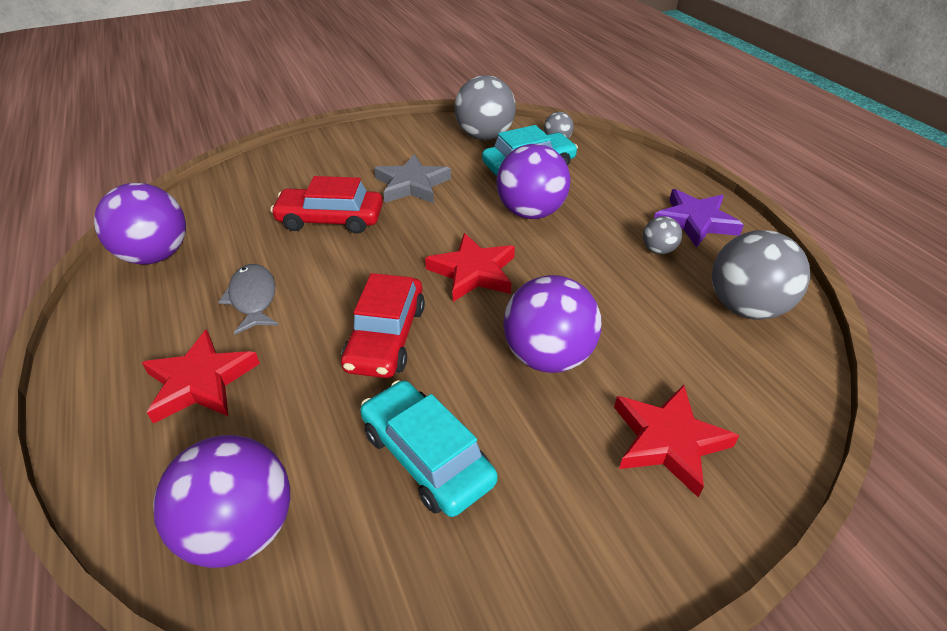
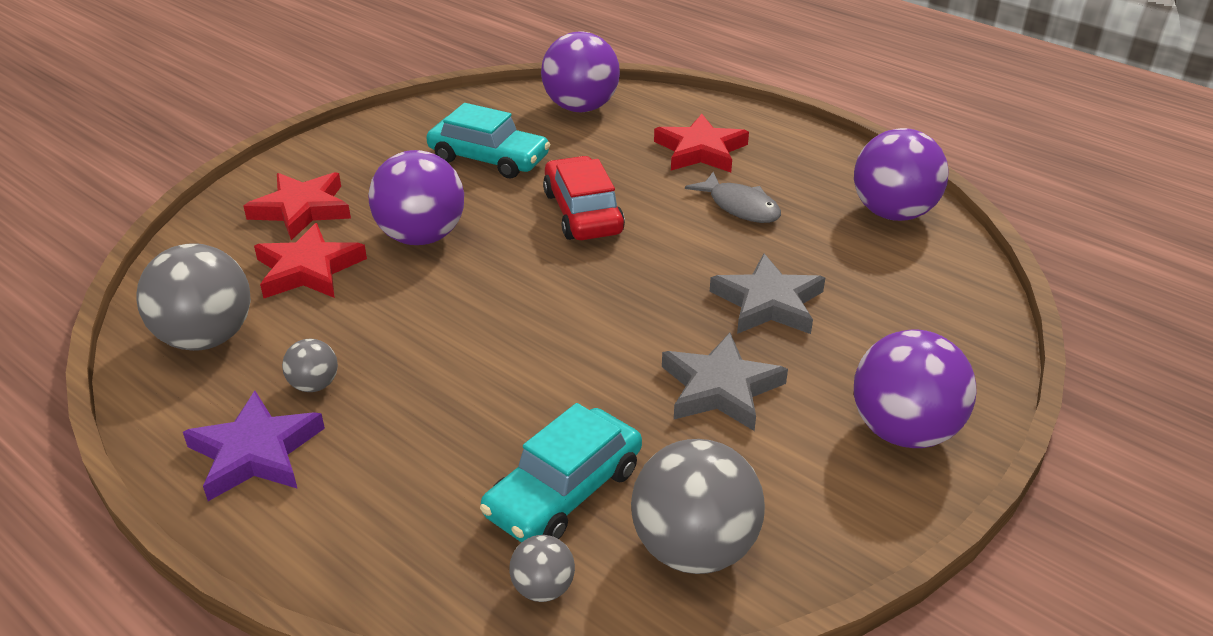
camera: 155 degrees right, 5 degrees down
red car [270,176,383,234] -> grey star [710,254,825,334]
red star [425,233,515,302] -> red star moved to [254,223,367,298]
purple ball [497,144,570,219] -> purple ball moved to [854,330,977,448]

